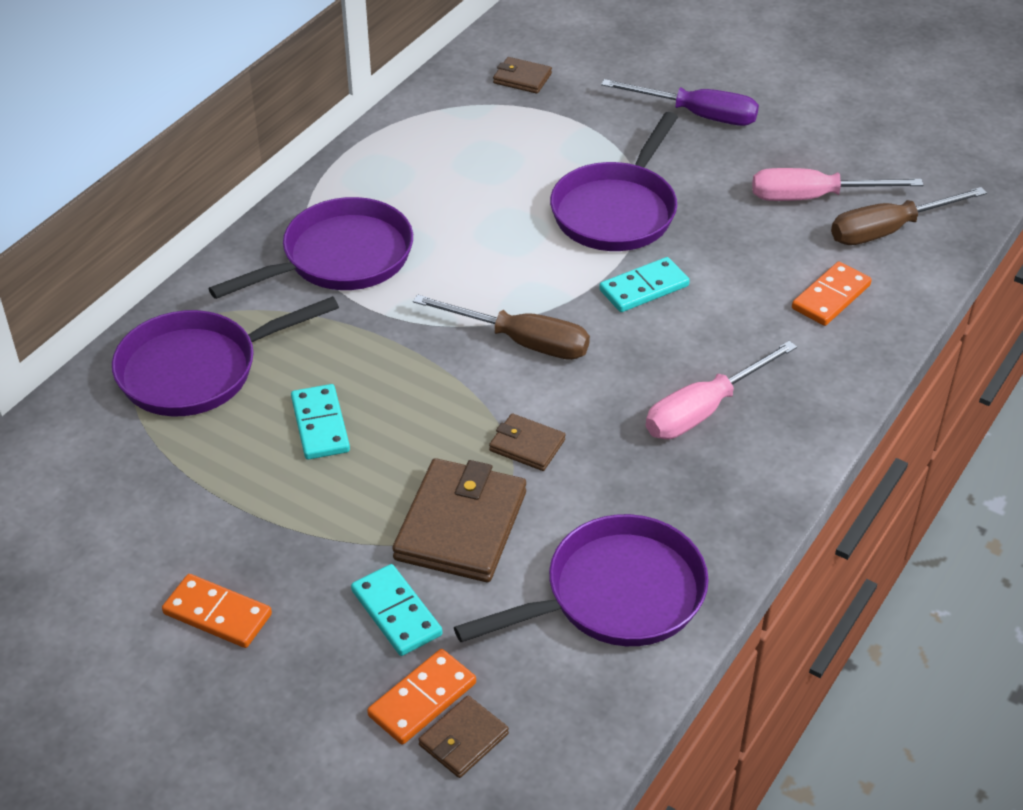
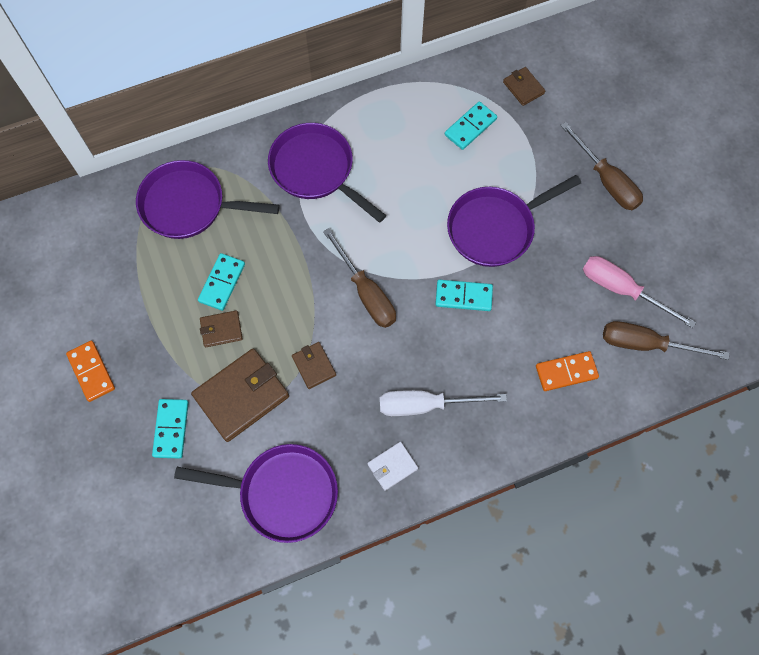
camera: 35 degrees right, 25 degrees up
purple pan [209,197,413,299] -> purple pan turned 135 degrees counterclockwise [268,123,386,223]
orange domino [367,649,476,745] -> none
brown wallet [418,696,509,778] -> brown wallet moved to [200,310,243,347]
purple screwdriver [601,79,759,126] -> brown screwdriver [560,122,643,210]
pink screwdriver [646,341,797,439] -> white screwdriver [380,390,507,416]
none -> white wallet [367,442,418,491]
none -> turquoise domino [445,101,497,150]

